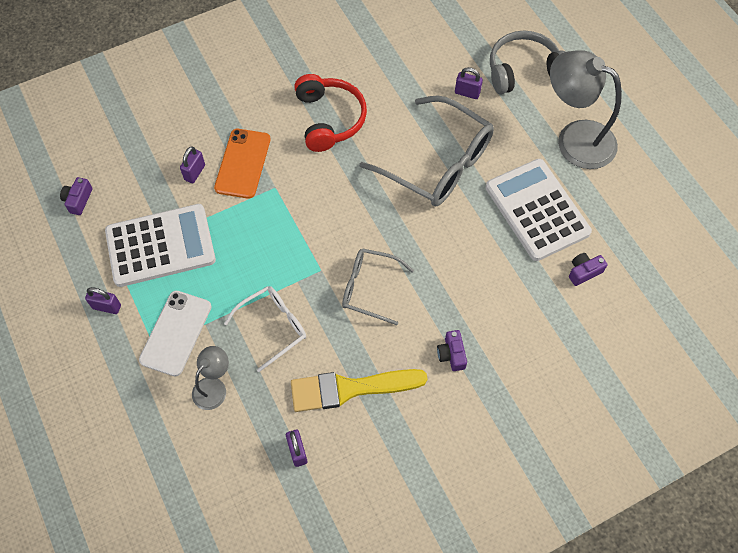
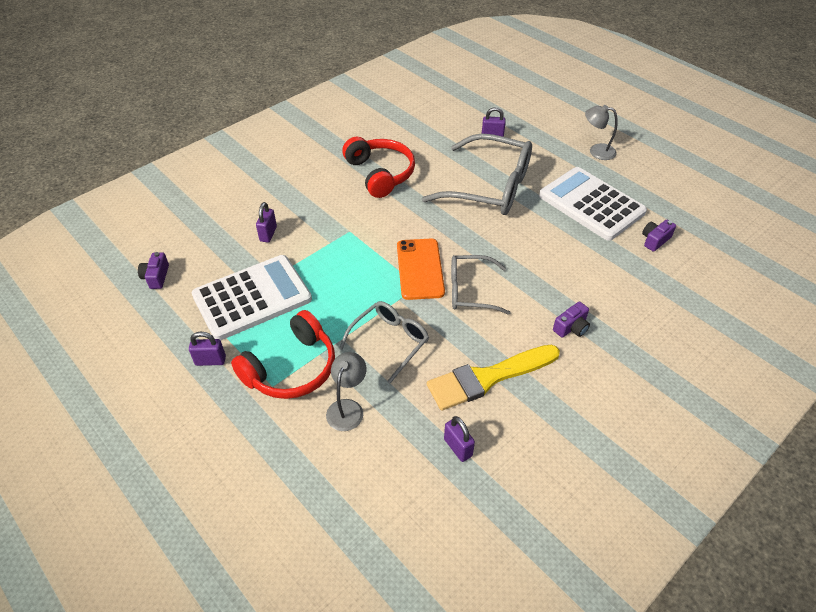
camera: 15 degrees left, 15 degrees down
white phone [139,291,211,376] -> red headphones [231,310,335,399]
orange phone [214,129,271,199] -> orange phone moved to [397,239,445,300]
white glasses [224,286,306,372] -> grey glasses [339,301,429,384]
purple camera [437,330,467,371] -> purple camera turned 105 degrees counterclockwise [553,302,590,338]
grey headphones [490,31,565,94] -> none
grey lamp [550,50,622,169] -> grey lamp [585,105,618,160], size x0.51

